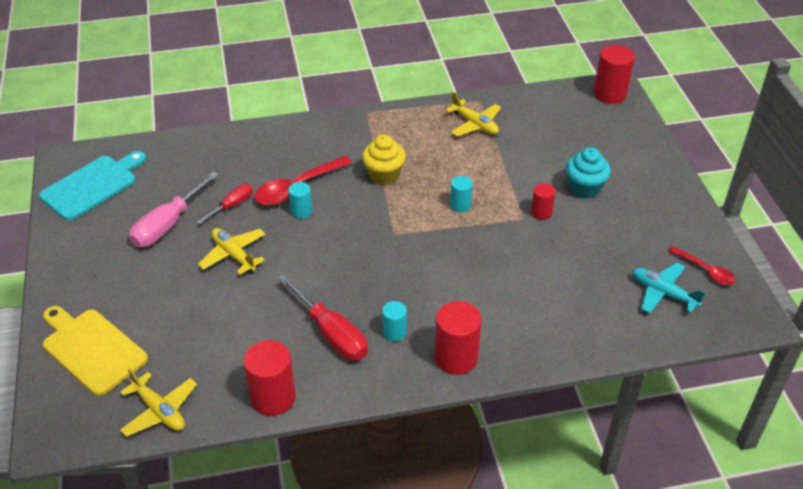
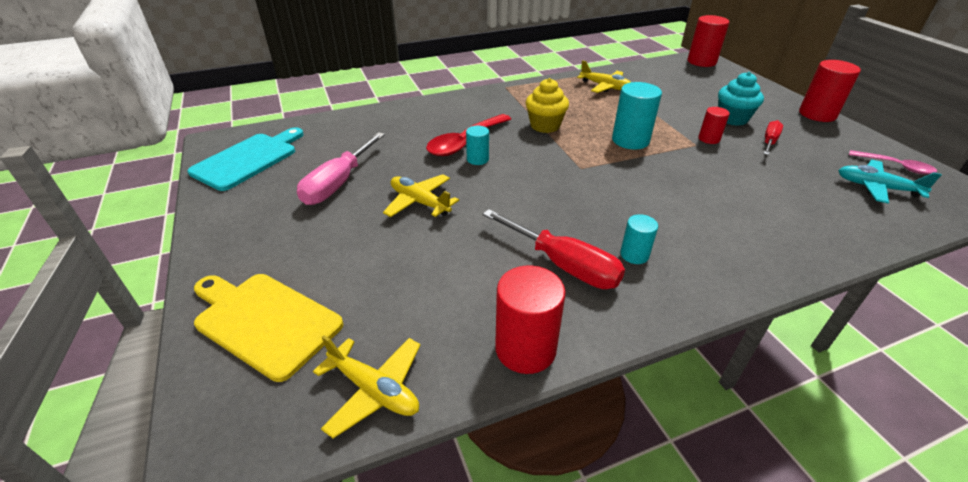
camera: 10 degrees left, 5 degrees down
red screwdriver [197,184,253,224] -> red screwdriver moved to [764,120,783,155]
red cylinder [435,301,482,375] -> red cylinder moved to [799,60,861,122]
turquoise cylinder [450,176,473,212] -> turquoise cylinder [612,82,662,149], size x1.77
red spoon [668,246,736,285] -> pink spoon [849,150,937,174]

